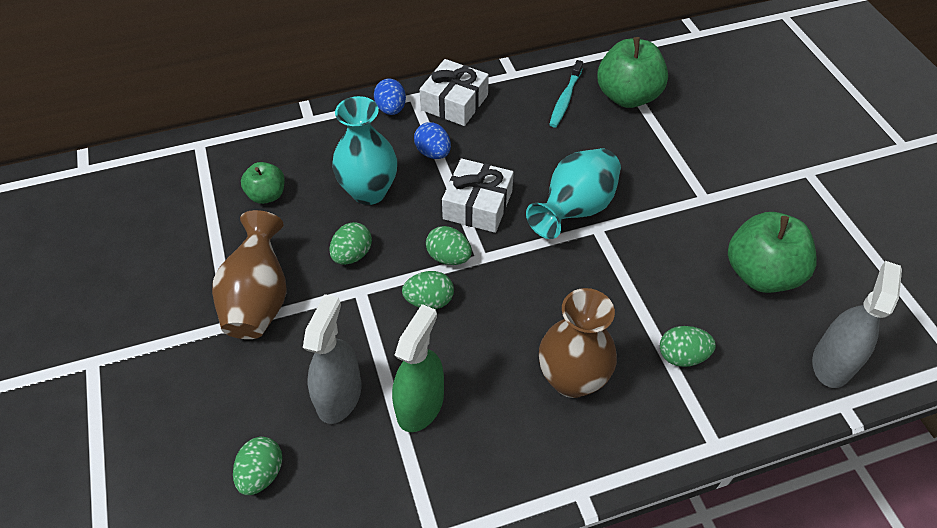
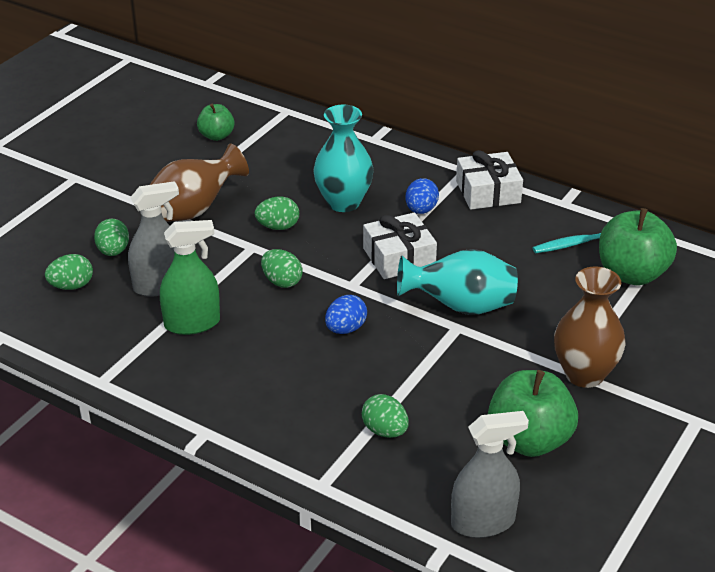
camera: 50 degrees right, 15 degrees down
green apple [241,162,285,204] -> green apple moved to [197,104,235,141]
blue egg [374,79,406,115] -> blue egg moved to [325,295,367,334]
green egg [426,226,472,265] -> green egg moved to [94,219,129,256]
brown vase [539,288,617,398] -> brown vase moved to [554,266,626,388]

